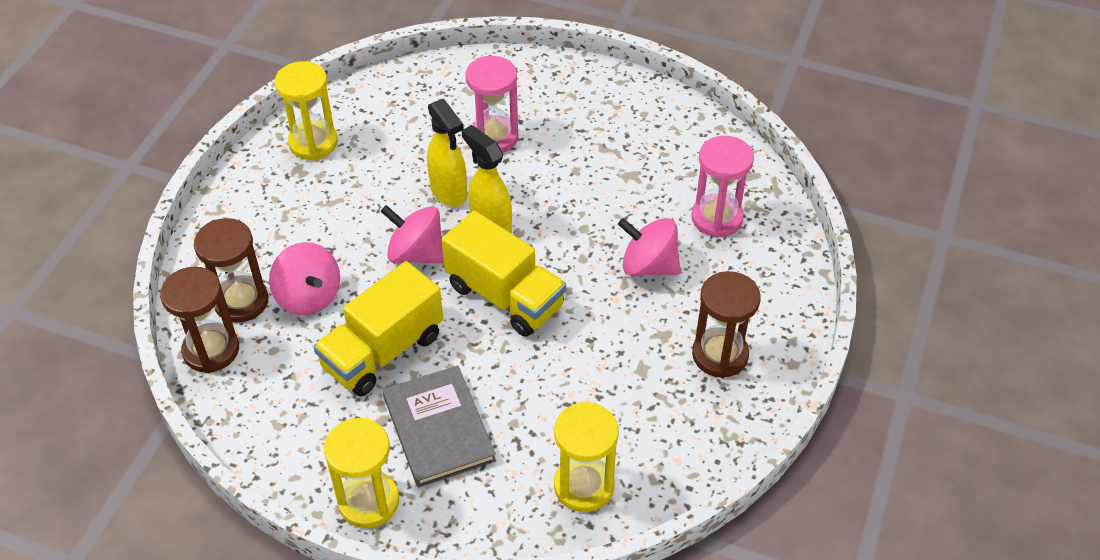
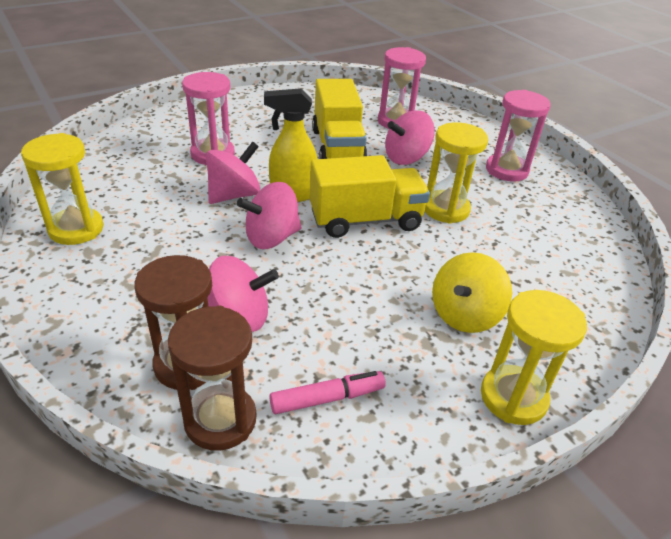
camera: 55 degrees left, 10 degrees down
yellow truck [313,261,443,397] -> yellow truck moved to [312,79,367,159]
grey book [383,365,496,488] -> yellow spinning top [432,252,512,333]
yellow spray bottle [427,98,467,207] -> pink spinning top [206,142,260,204]
yellow hourglass [554,402,619,512] -> yellow hourglass moved to [425,122,488,224]
brown hourglass [692,271,761,378] -> pink hourglass [486,90,551,182]
none -> pink marker [270,371,386,414]

